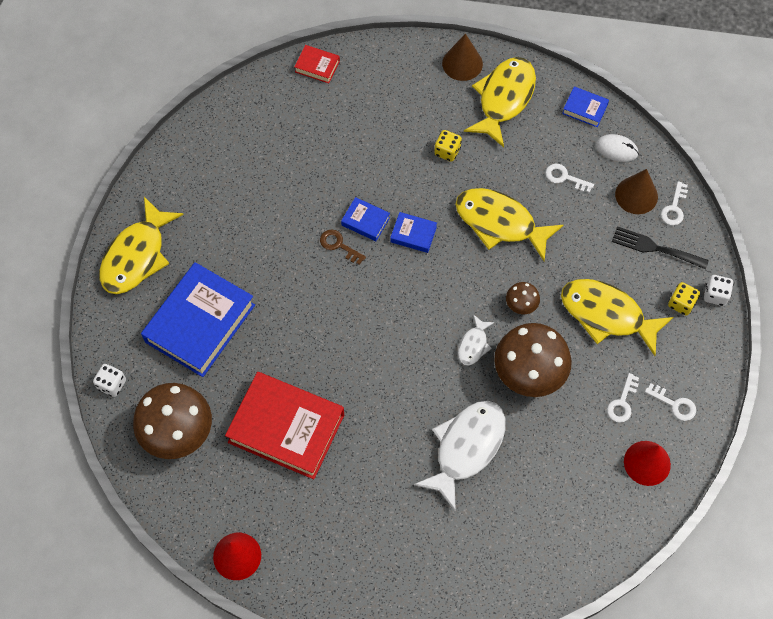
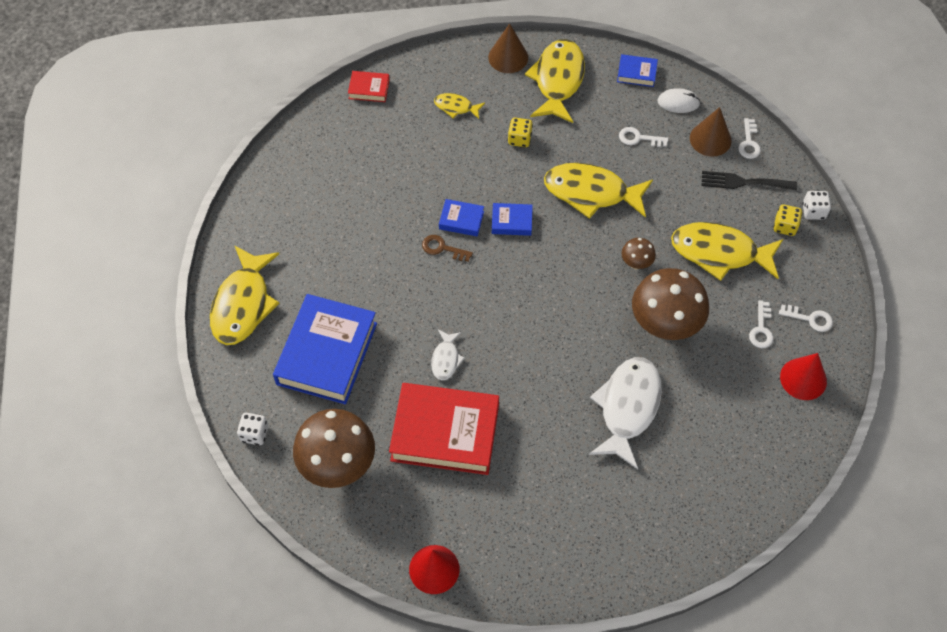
camera: 15 degrees left, 5 degrees down
white fish [458,314,495,366] -> white fish moved to [431,330,465,380]
none -> yellow fish [434,93,485,119]

